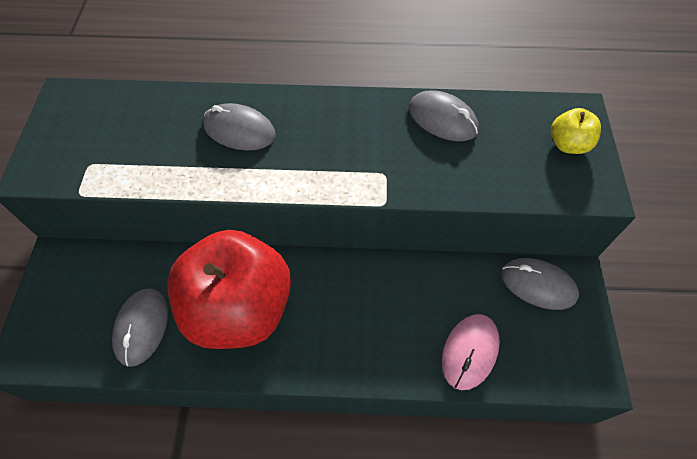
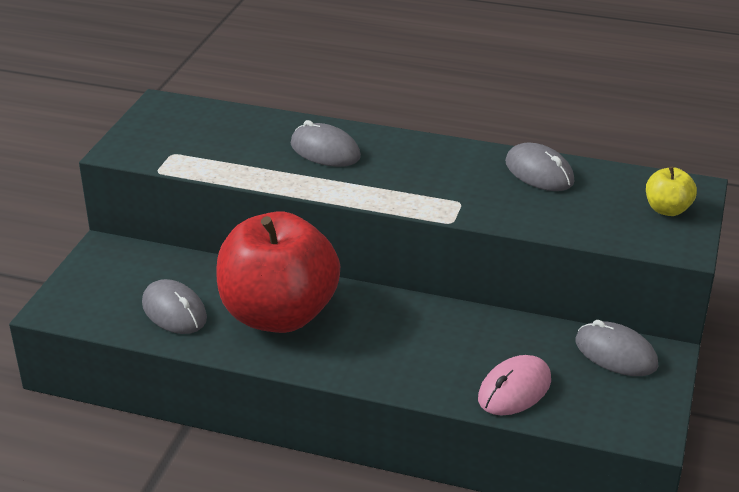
camera: 15 degrees right, 25 degrees down
grey mouse [112,288,168,367] -> grey mouse turned 60 degrees counterclockwise [142,279,207,334]

